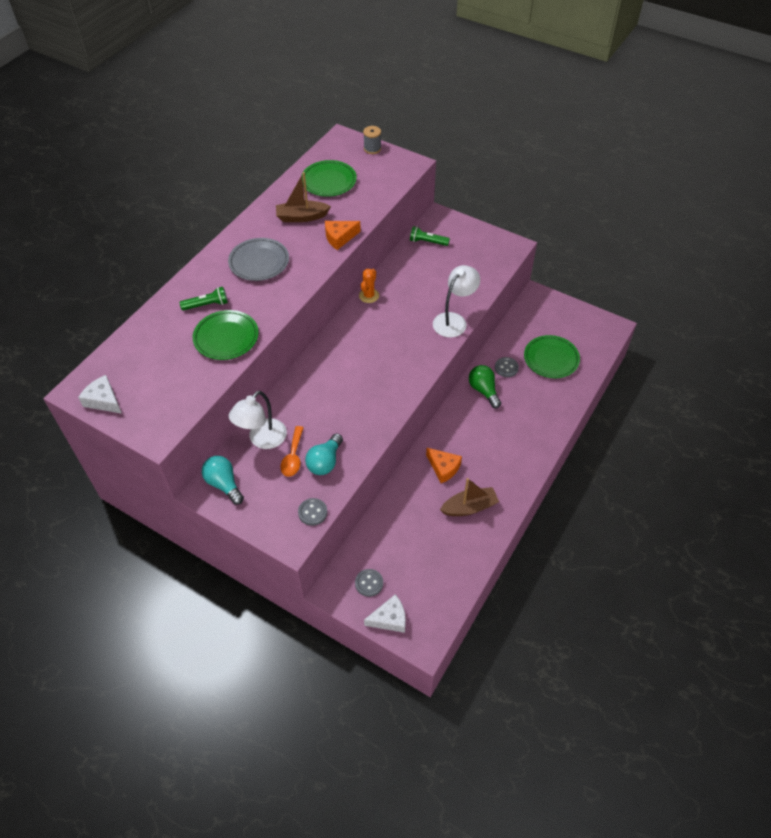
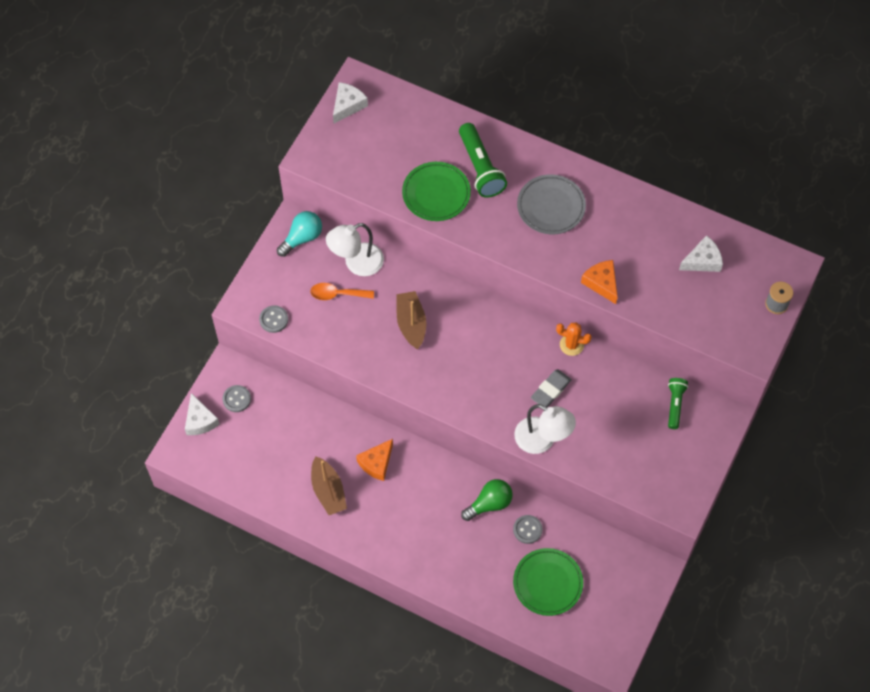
camera: 85 degrees right, 10 degrees up
green flashlight [179,287,228,311] -> green flashlight [459,123,507,198], size x1.64
white lamp [229,391,287,449] -> white lamp turned 60 degrees counterclockwise [326,223,384,276]
brown boat [276,172,331,222] -> brown boat moved to [397,291,426,349]
green plate [302,160,357,197] -> white cheese [679,235,723,272]
turquoise light bulb [305,433,343,475] -> none
none -> grey eraser [531,369,572,408]

